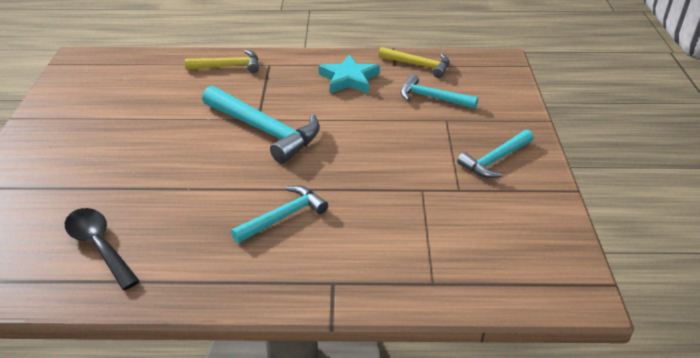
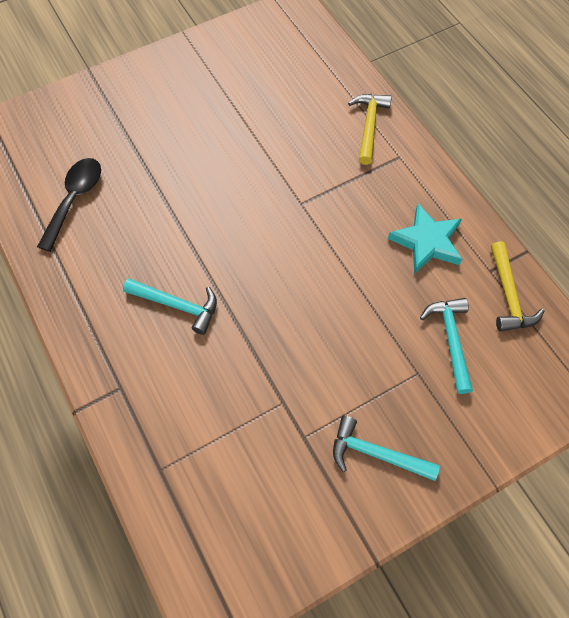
camera: 60 degrees right, 25 degrees up
yellow hammer [185,50,259,73] -> yellow hammer turned 135 degrees counterclockwise [348,94,392,165]
turquoise hammer [202,86,320,164] -> none

